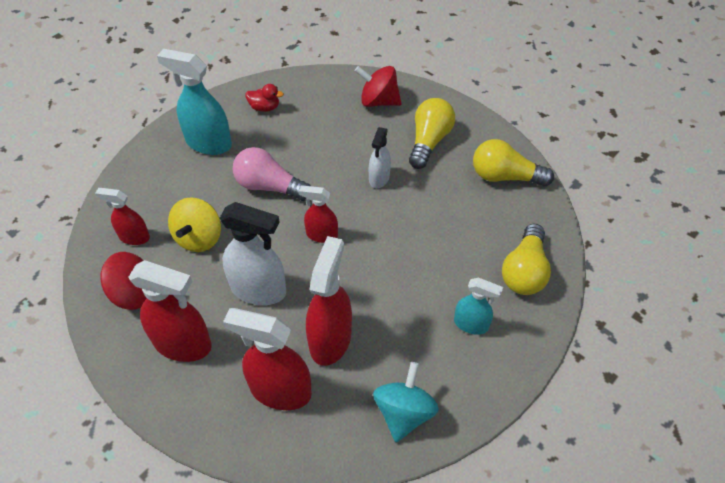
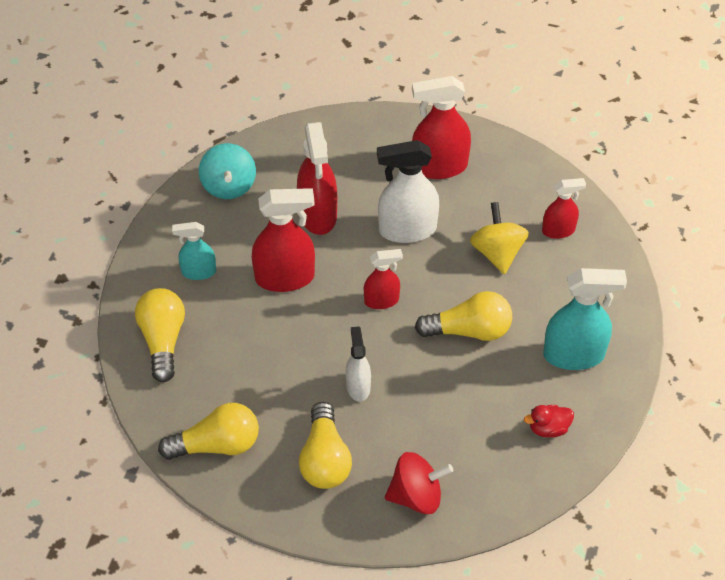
camera: 155 degrees right, 0 degrees up
red spinning top [100,252,147,310] -> none
red spray bottle [223,308,312,410] -> red spray bottle moved to [252,188,315,292]
pink light bulb [233,147,311,201] -> yellow light bulb [415,291,512,341]

